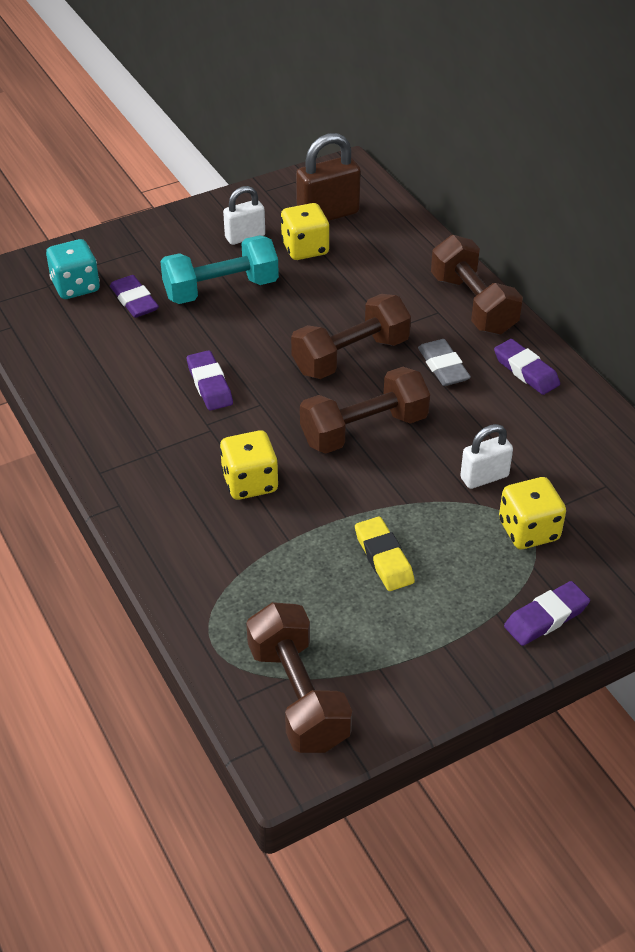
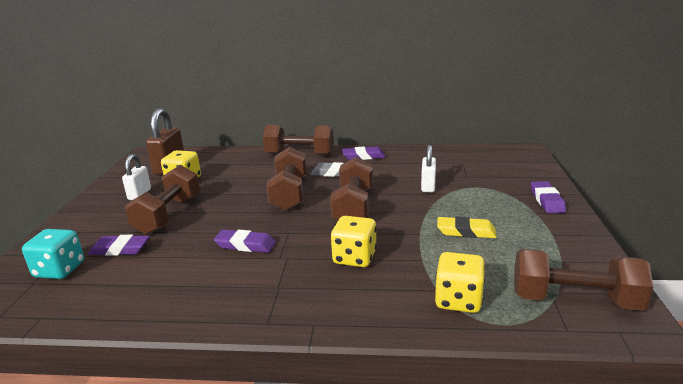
camera: 55 degrees left, 20 degrees down
turquoise dumbbell [160,235,279,304] -> brown dumbbell [125,165,200,235]
yellow dice [499,477,566,549] -> yellow dice moved to [435,252,485,313]

